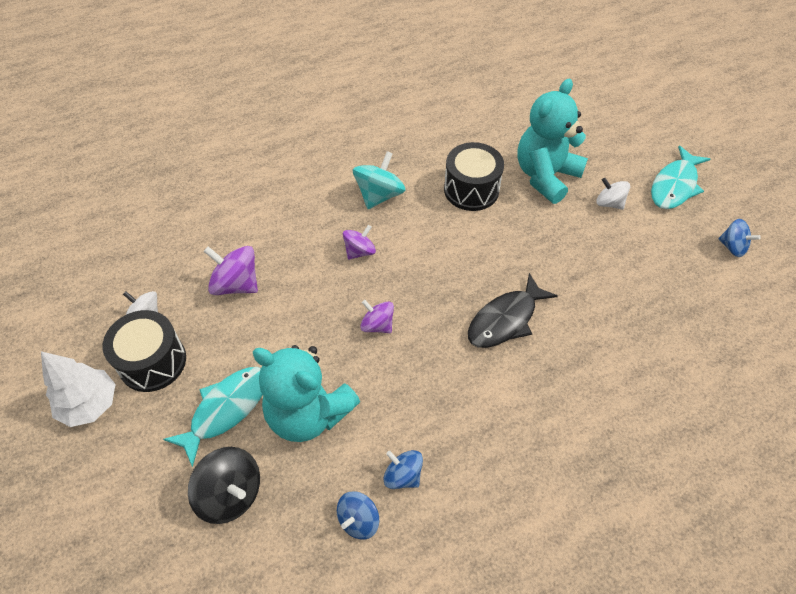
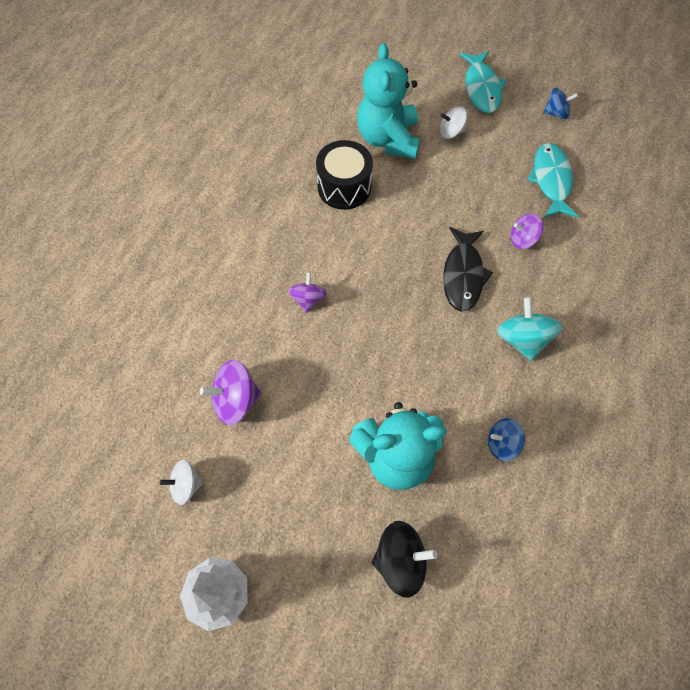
camera: 40 degrees left, 10 degrees up
black drum [102,310,186,392] -> none
turquoise fish [163,367,263,467] -> turquoise fish moved to [527,143,578,217]
blue spinning top [337,491,379,540] -> none
turquoise spinning top [353,151,405,209] -> turquoise spinning top moved to [497,297,562,361]
purple spinning top [360,300,394,333] -> purple spinning top moved to [510,214,543,249]

